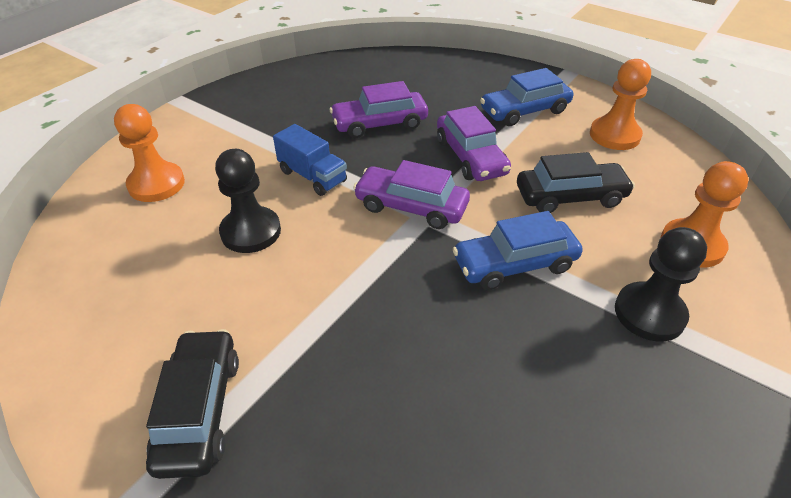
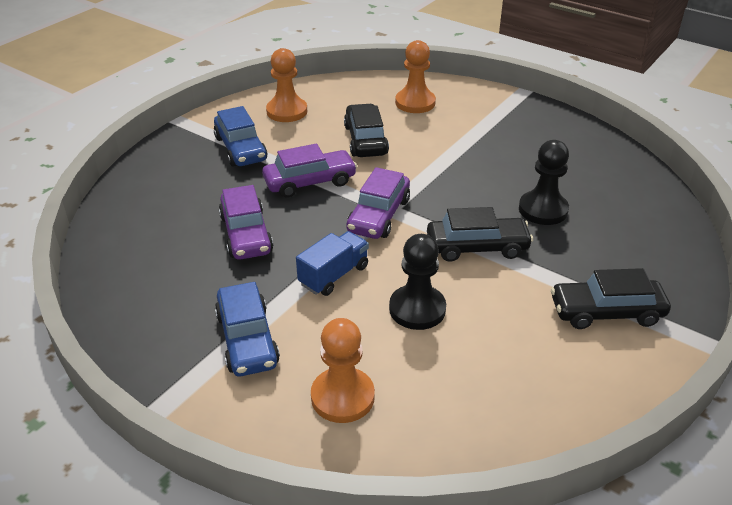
camera: 90 degrees left, 5 degrees down
blue car [453,211,583,290] -> blue car moved to [215,282,280,376]
black pawn [615,227,707,341] -> black pawn moved to [519,140,569,225]
none -> black car [427,207,533,262]

